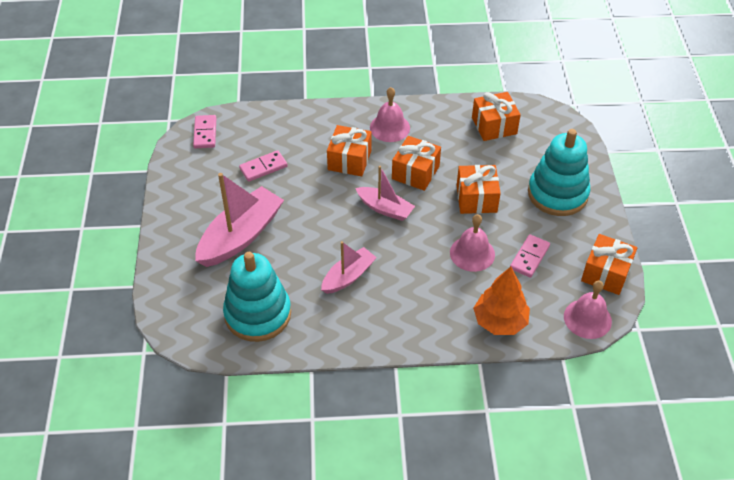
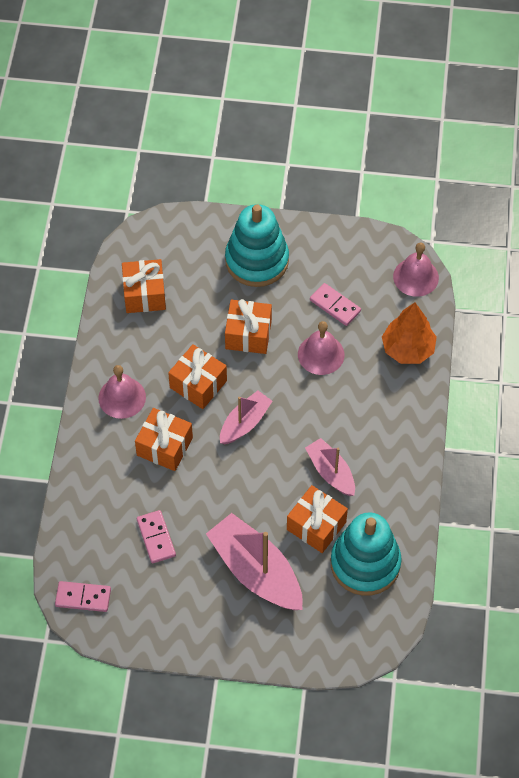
camera: 80 degrees left, 10 degrees up
orange gift [581,234,637,295] -> orange gift moved to [287,485,348,553]

